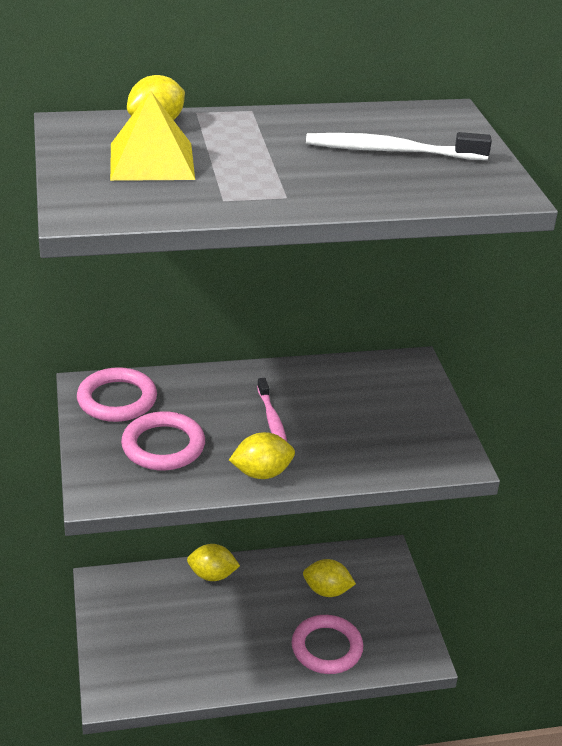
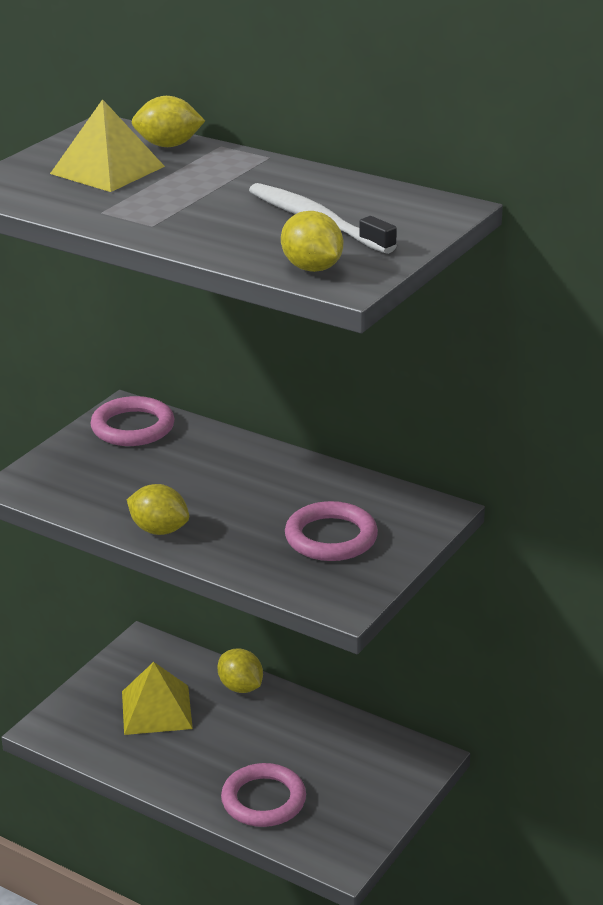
camera: 45 degrees right, 5 degrees down
pink ring [121,411,205,471] -> pink ring moved to [285,501,378,561]
pink toothbrush [257,378,287,441] -> none
yellow lemon [303,559,356,597] -> yellow lemon moved to [281,211,343,272]
none -> yellow pyramid [122,662,193,735]

